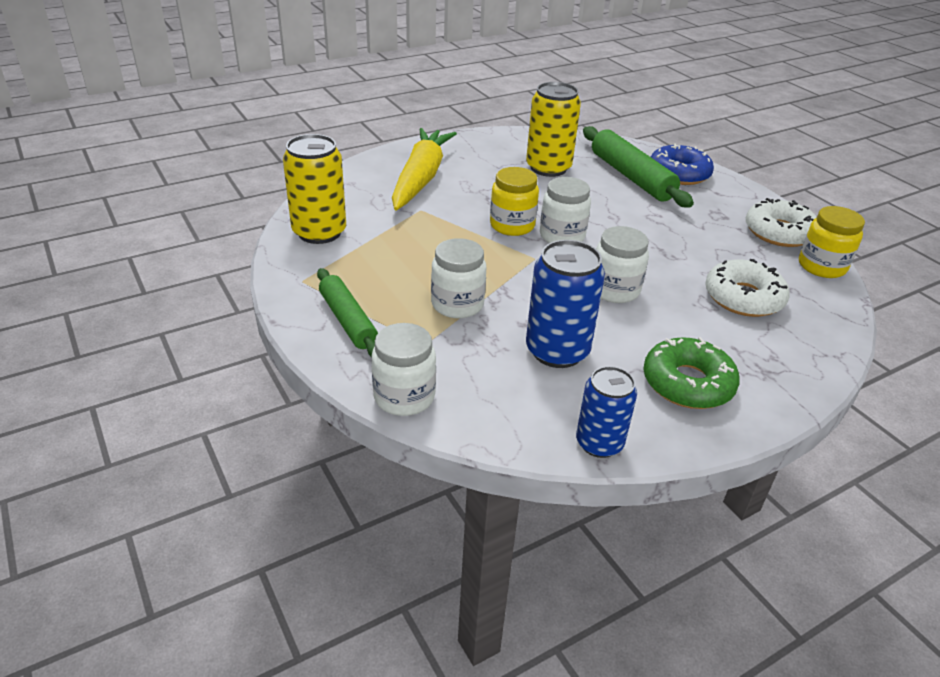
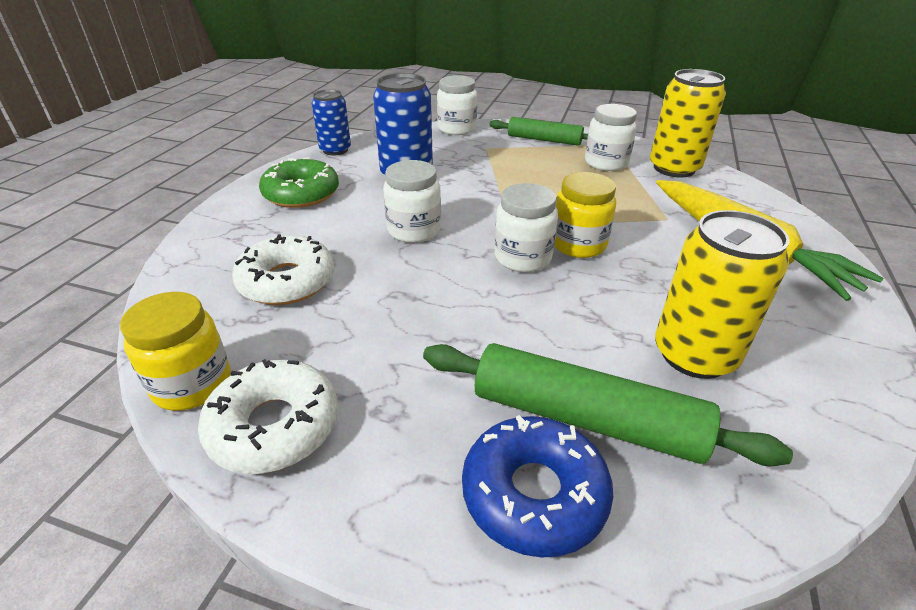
camera: 140 degrees right, 0 degrees up
white jar [431,238,486,318] -> white jar moved to [585,104,637,171]

